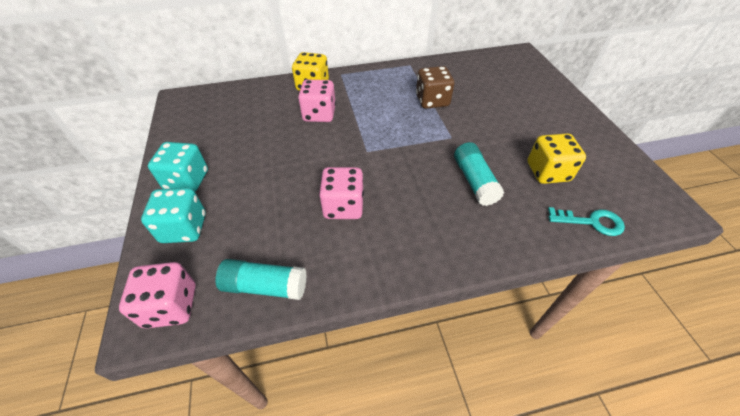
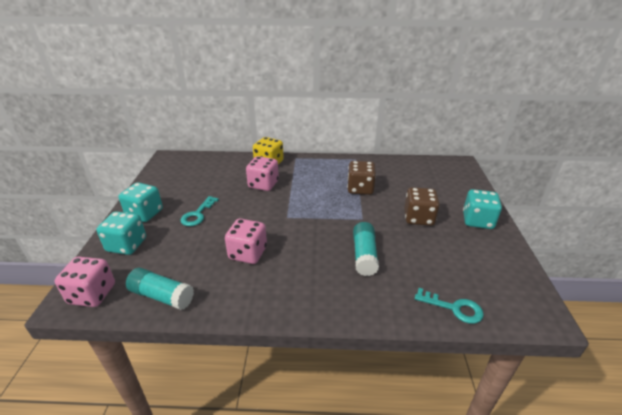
camera: 15 degrees right, 15 degrees down
yellow dice [527,133,586,184] -> none
none -> turquoise key [180,196,219,226]
none -> brown dice [404,187,440,226]
none -> turquoise dice [463,189,502,229]

